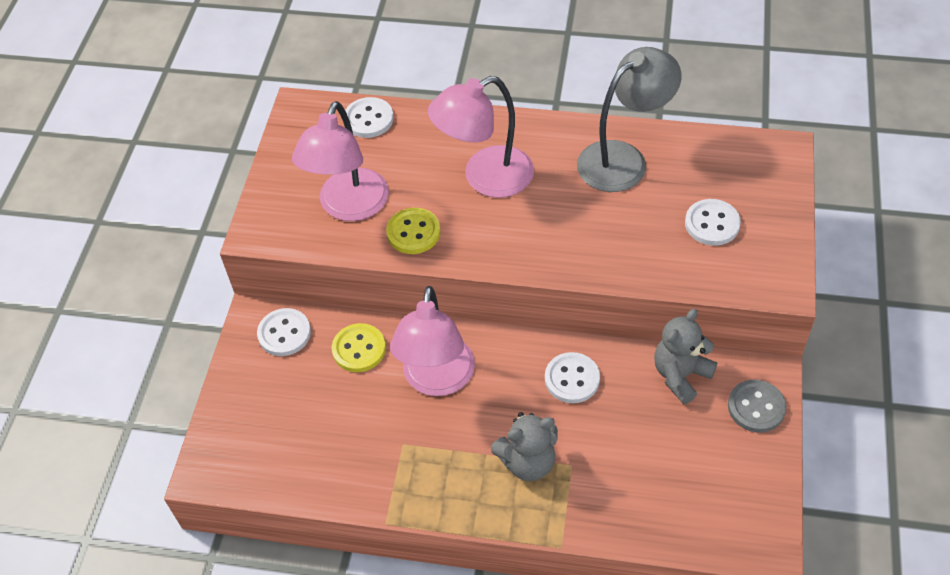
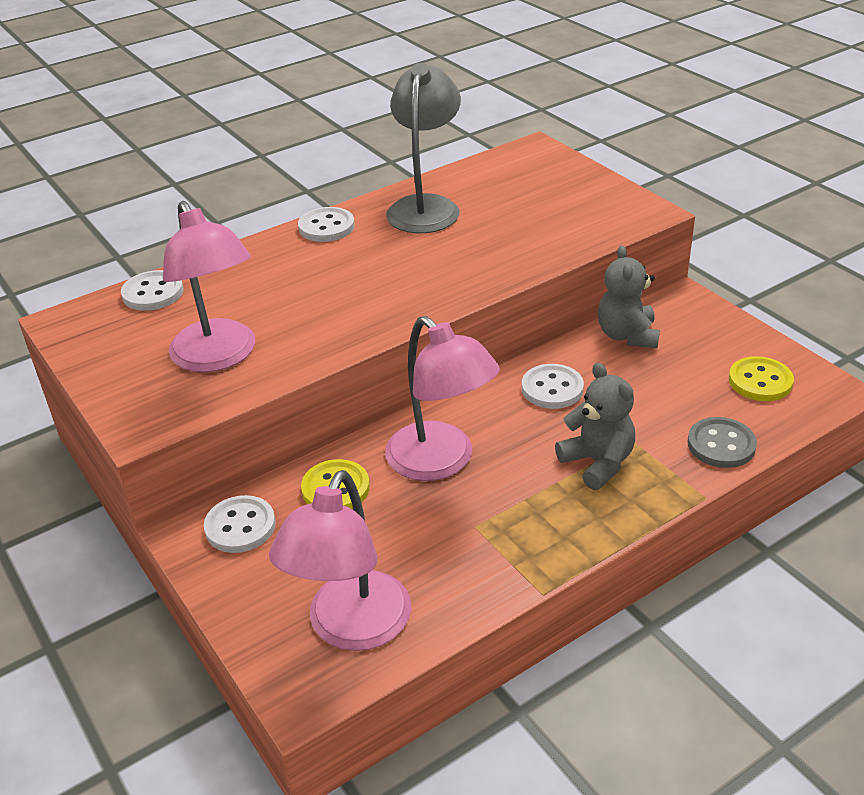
camera: 45 degrees left, 15 degrees down
yellow button [386,208,441,254] -> yellow button moved to [729,356,794,401]
pink lamp [428,76,534,198] -> pink lamp moved to [269,470,411,651]
grey teddy bear [491,412,558,481] -> grey teddy bear turned 60 degrees counterclockwise [555,362,635,490]
white button [685,199,741,246] -> white button moved to [298,207,355,242]
grey button [728,380,786,432] -> grey button moved to [688,417,757,468]

